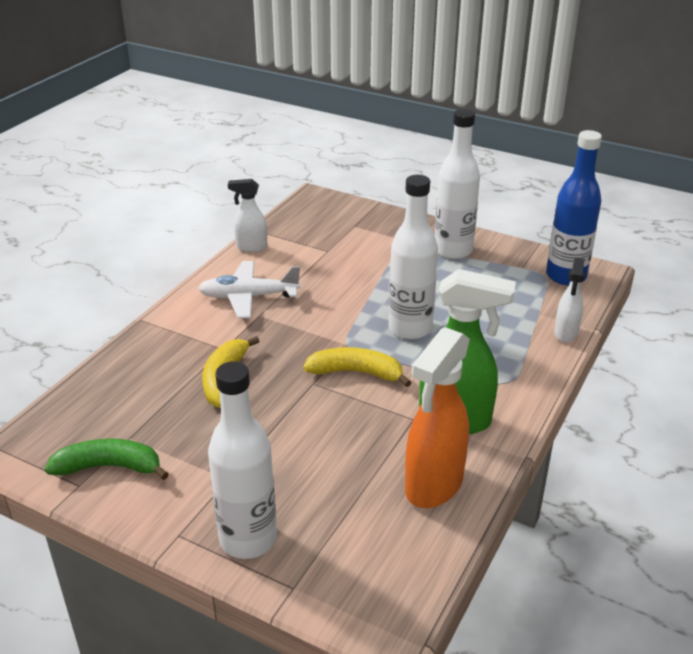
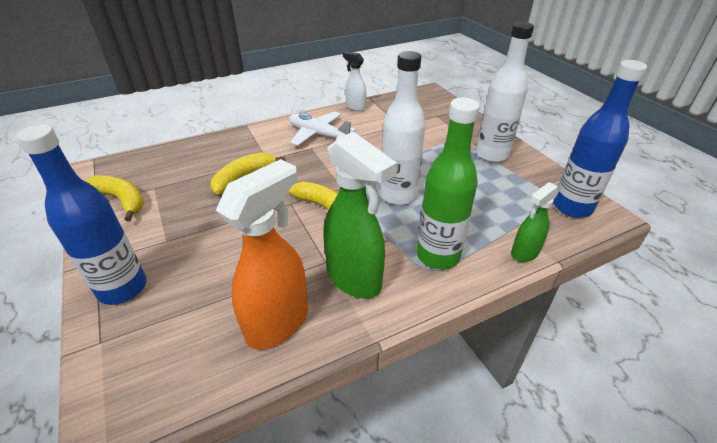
camera: 35 degrees right, 5 degrees up
green banana [45,439,169,480] -> yellow banana [85,175,144,222]
white bottle [208,361,277,559] -> blue bottle [16,124,146,305]
orange spray bottle [405,327,470,508] -> orange spray bottle turned 150 degrees clockwise [216,159,308,350]
white spray bottle [554,258,585,343] -> green spray bottle [511,182,560,262]
none -> green bottle [417,98,480,269]

